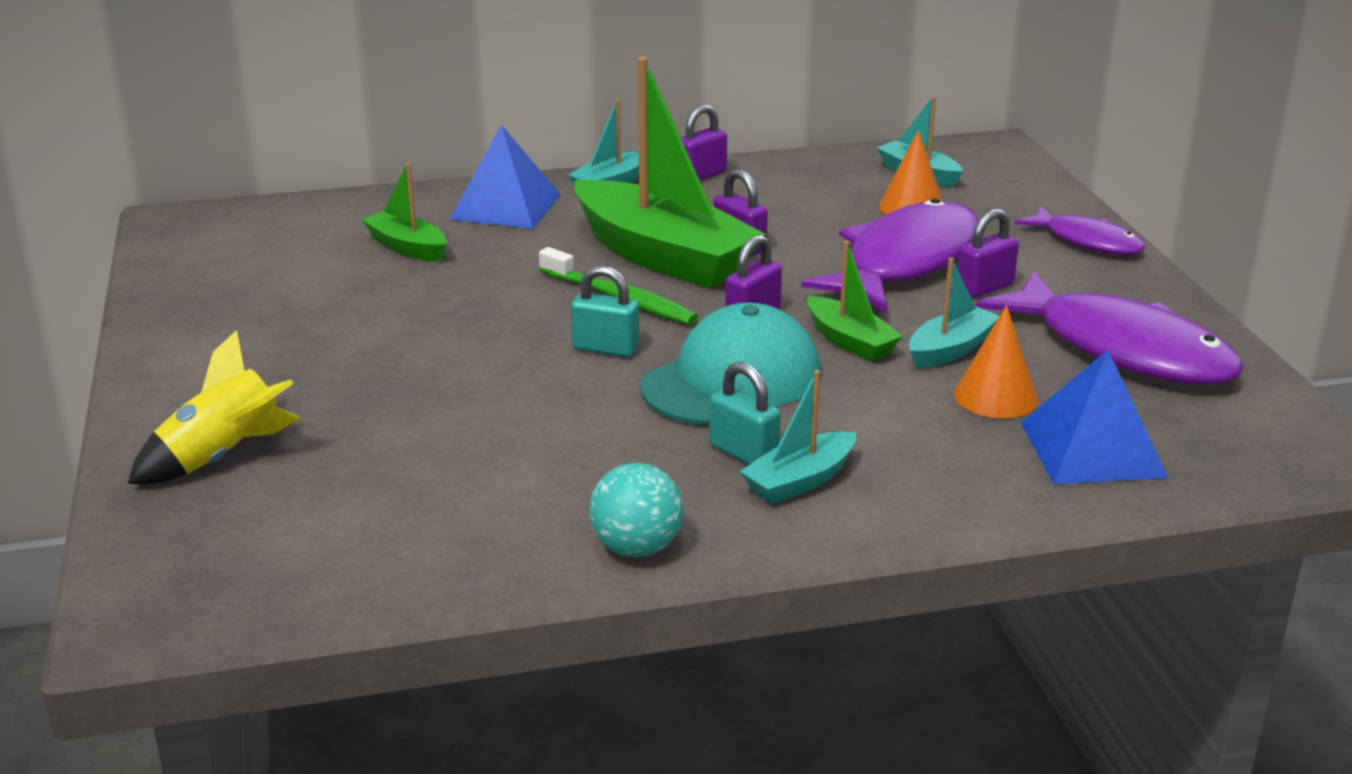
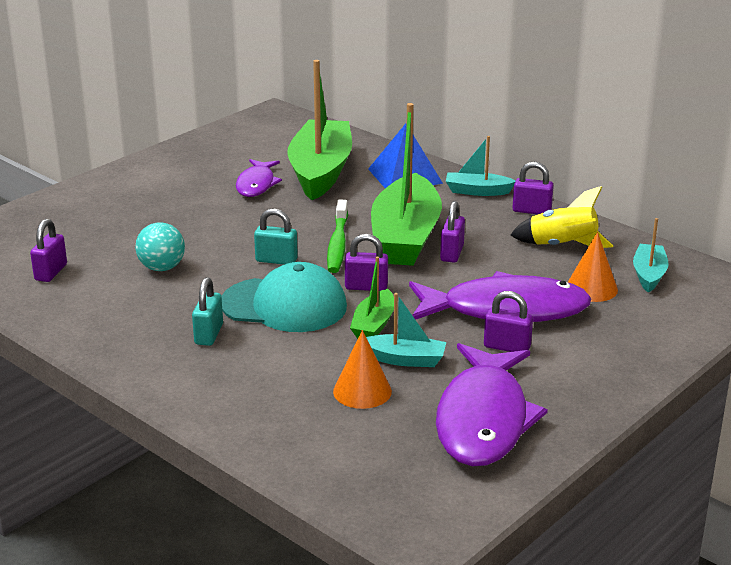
camera: 55 degrees right, 0 degrees up
yellow rocket [128,330,300,485] -> yellow rocket moved to [510,186,613,248]
green boat [362,162,447,261] -> green boat [287,60,352,200], size x2.10
turquoise padlock [571,265,639,357] -> turquoise padlock turned 60 degrees counterclockwise [254,208,298,265]
turquoise ball [589,463,683,557] -> turquoise ball moved to [135,222,185,271]
turquoise boat [740,370,856,505] -> none
purple fish [1015,206,1145,255] -> purple fish moved to [236,159,282,197]
blue pyramid [1021,350,1169,484] -> none
none -> purple padlock [30,219,67,282]

